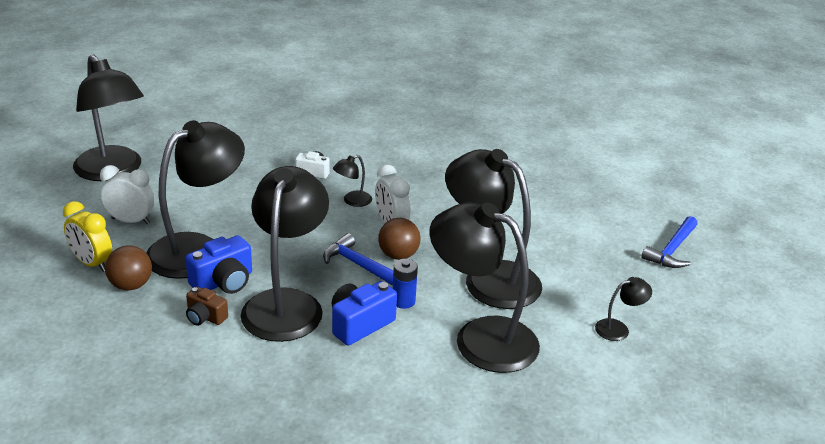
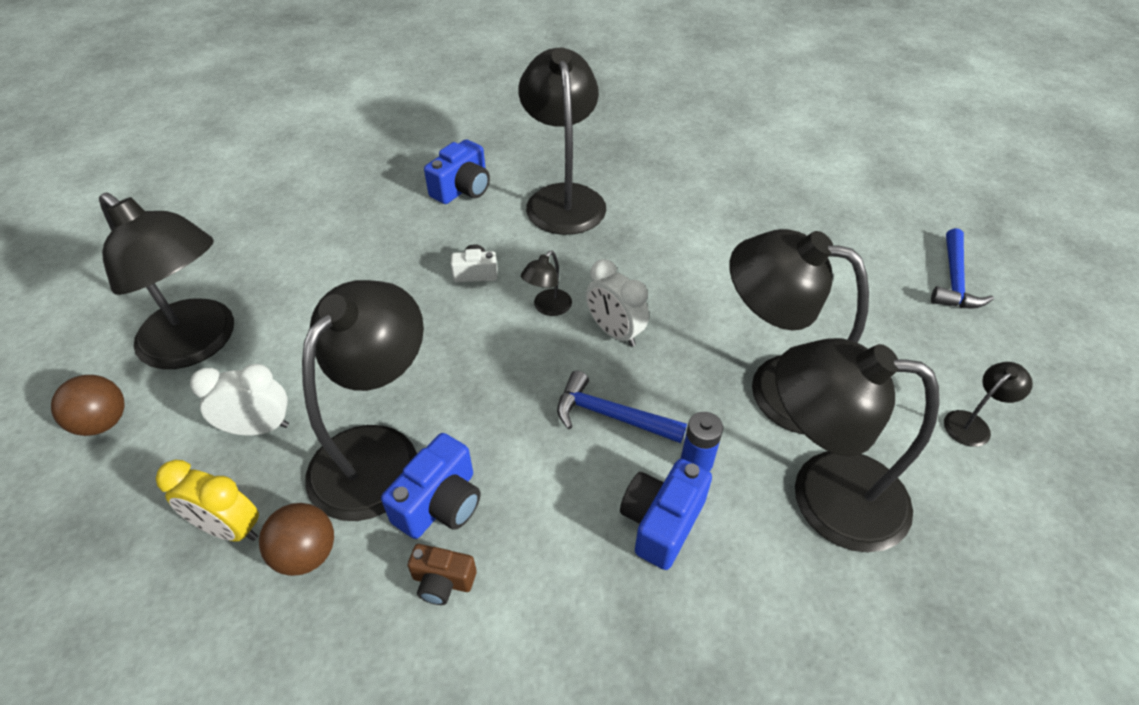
camera: 15 degrees left, 15 degrees up
black lamp [241,166,329,342] -> black lamp moved to [519,48,606,235]
brown ball [378,218,421,260] -> brown ball moved to [51,375,125,436]
none -> blue camera [424,140,490,204]

